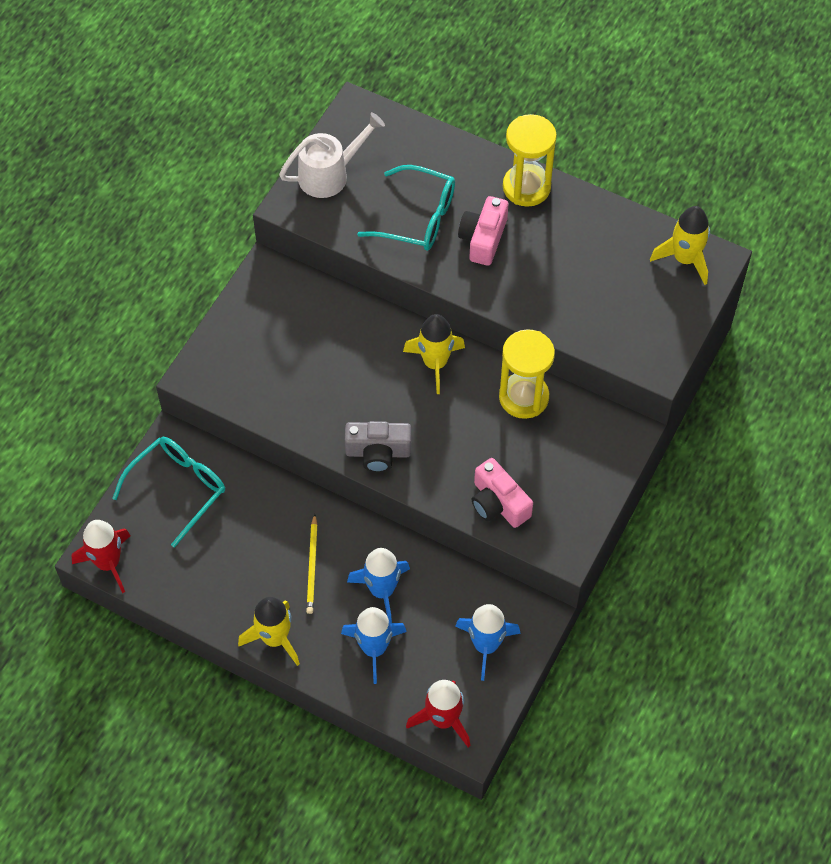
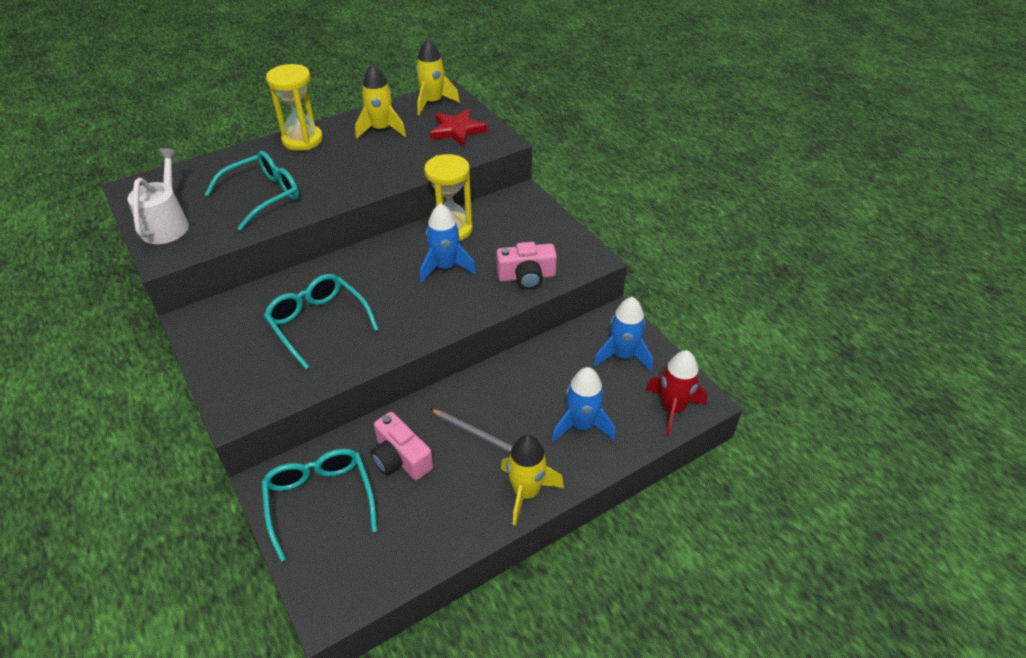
camera: 60 degrees left, 15 degrees down
red rocket [72,520,131,593] -> none
yellow pencil [306,514,318,614] -> grey pencil [430,409,513,453]
grey camera [345,421,411,472] -> none
blue rocket [347,548,410,623] -> blue rocket moved to [420,203,476,283]
yellow rocket [403,314,465,394] -> yellow rocket moved to [355,64,406,139]
pink camera [458,196,508,266] -> pink camera moved to [371,412,433,480]
none -> turquoise glasses [264,274,379,369]
none -> red star [430,109,488,147]

